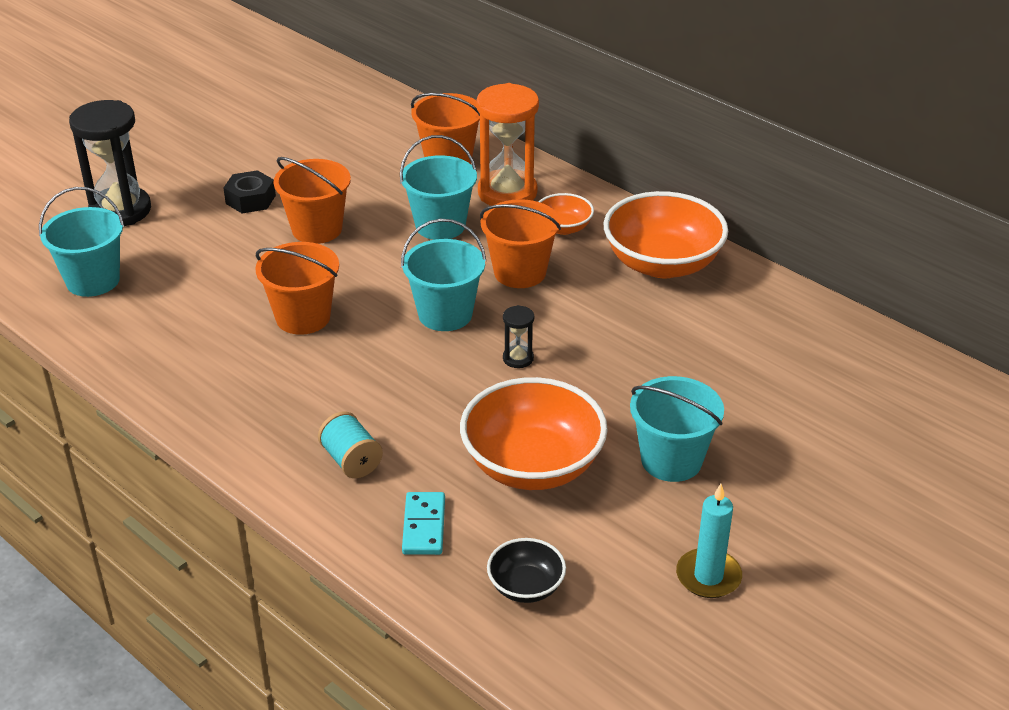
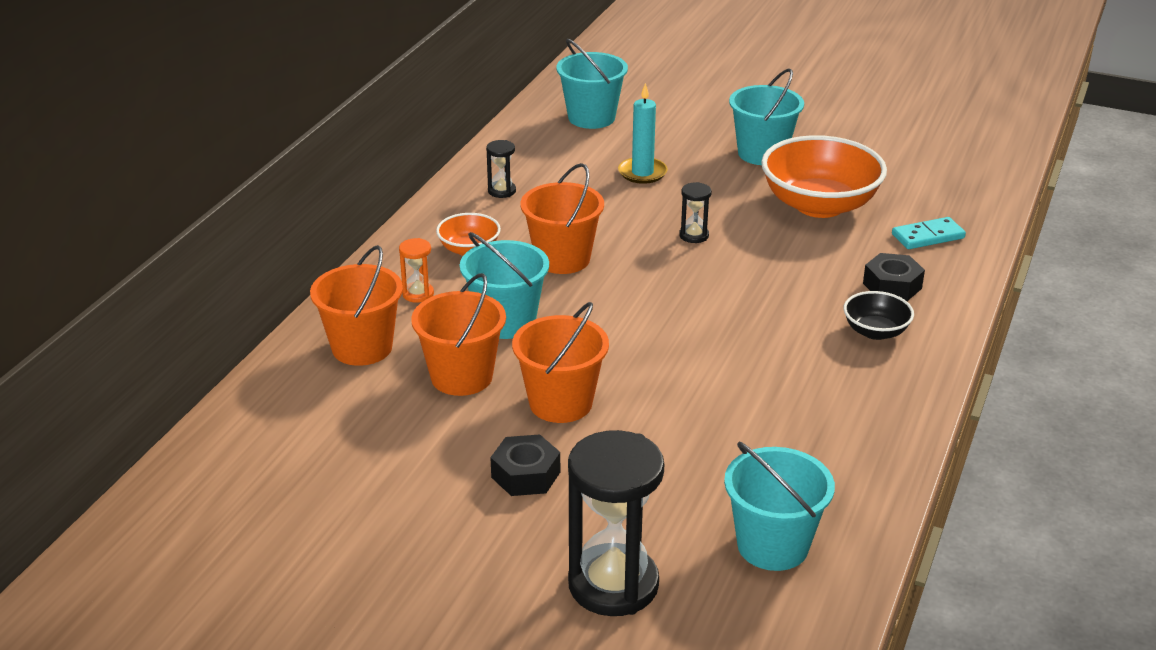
camera: 110 degrees left, 5 degrees down
orange bucket [255,242,339,335] -> orange bucket moved to [411,273,506,396]
turquoise spool [318,411,383,478] -> black nut [863,253,925,301]
turquoise bucket [401,219,486,331] -> turquoise bucket moved to [556,39,628,129]
orange hourglass [476,83,539,206] -> orange hourglass [399,238,434,303], size x0.45
black bowl [487,538,566,603] -> black bowl moved to [844,291,914,340]
orange bowl [604,191,728,278] -> black hourglass [486,140,516,198]
turquoise candle [676,484,742,598] -> turquoise candle moved to [618,83,668,184]

